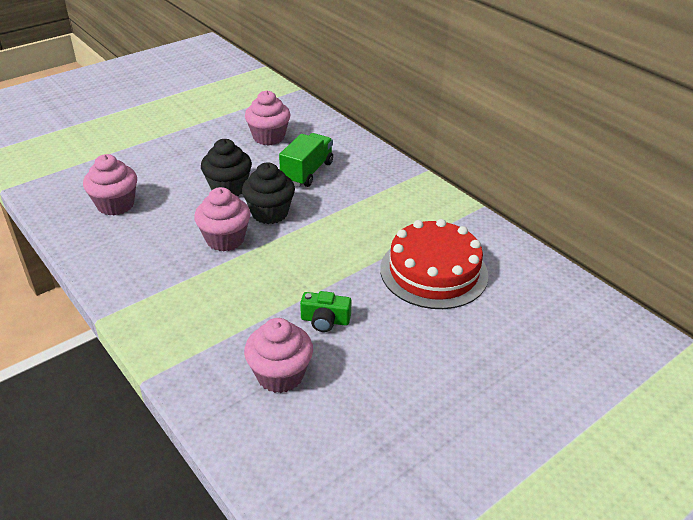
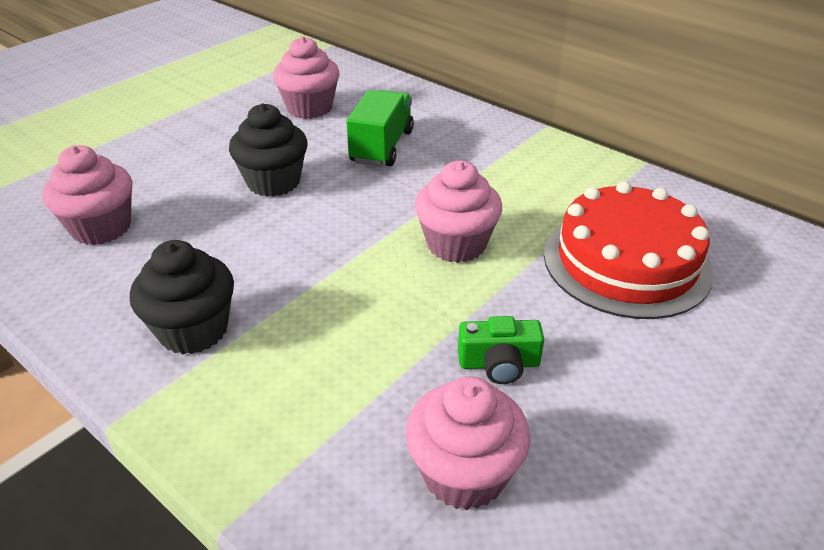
camera: 10 degrees left, 0 degrees up
pink cupcake [194,187,251,251] -> pink cupcake moved to [415,161,502,263]
black cupcake [242,162,295,224] -> black cupcake moved to [130,240,234,354]

